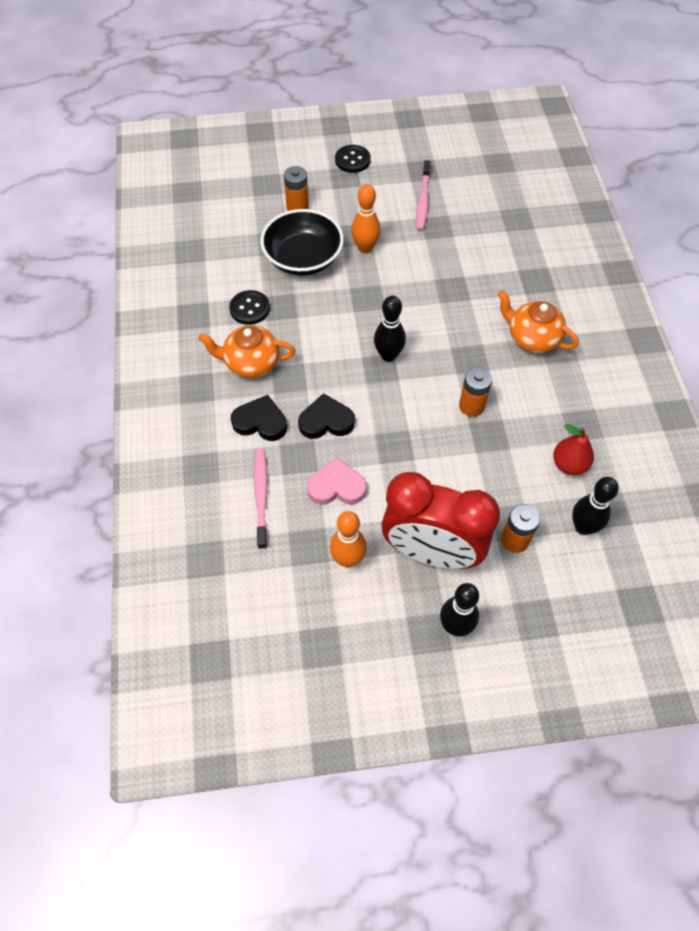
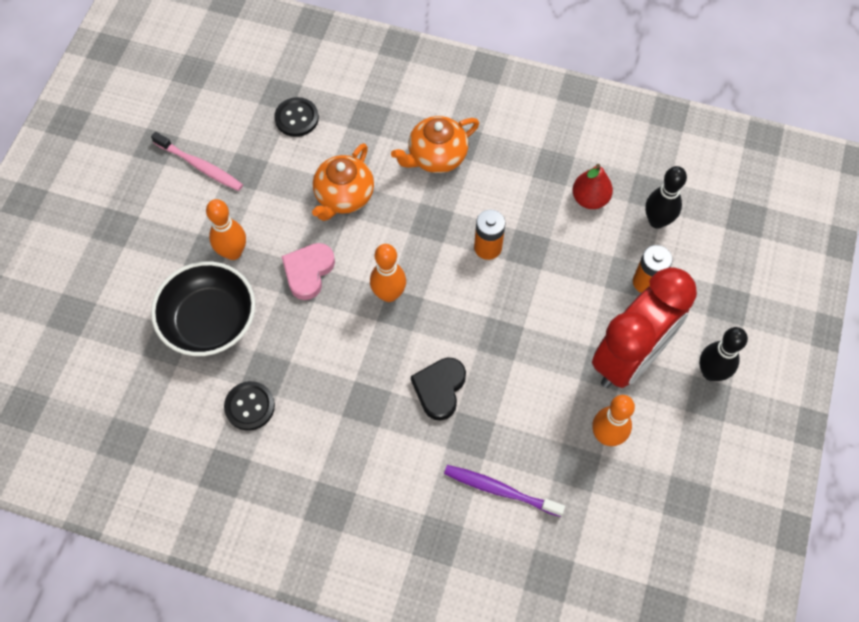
camera: 65 degrees left, 5 degrees up
orange teapot [198,325,296,378] -> orange teapot moved to [312,143,374,221]
black heart [231,395,287,441] -> none
pink toothbrush [254,449,268,549] -> purple toothbrush [444,465,565,517]
orange battery [284,166,309,211] -> none
pink heart [307,457,367,505] -> pink heart moved to [282,243,335,300]
black button [335,145,371,173] -> black button moved to [274,97,319,137]
black bowling pin [374,296,406,362] -> orange bowling pin [370,244,406,302]

